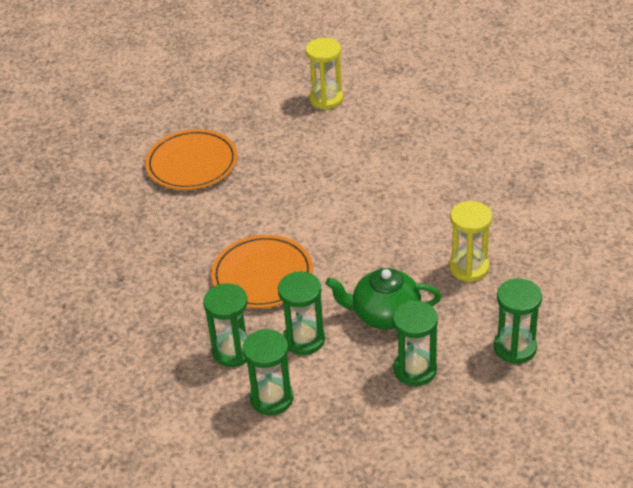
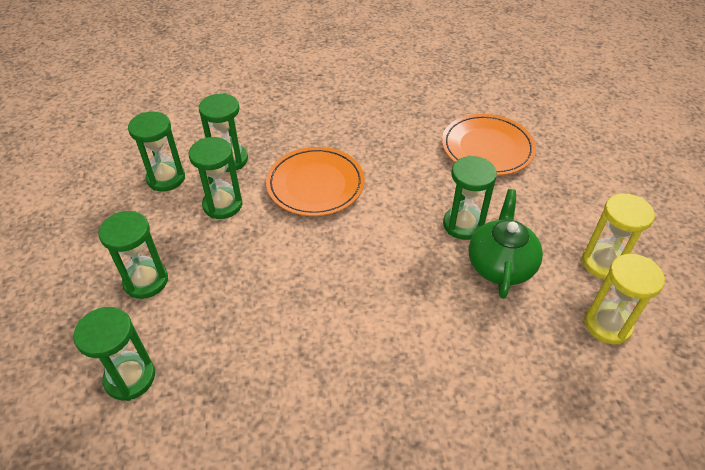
camera: 95 degrees right, 5 degrees up
green teapot [325,268,441,330] -> green teapot moved to [469,189,543,299]
yellow hourglass [449,201,492,282] -> yellow hourglass moved to [584,254,665,344]
none -> green hourglass [443,156,497,240]

